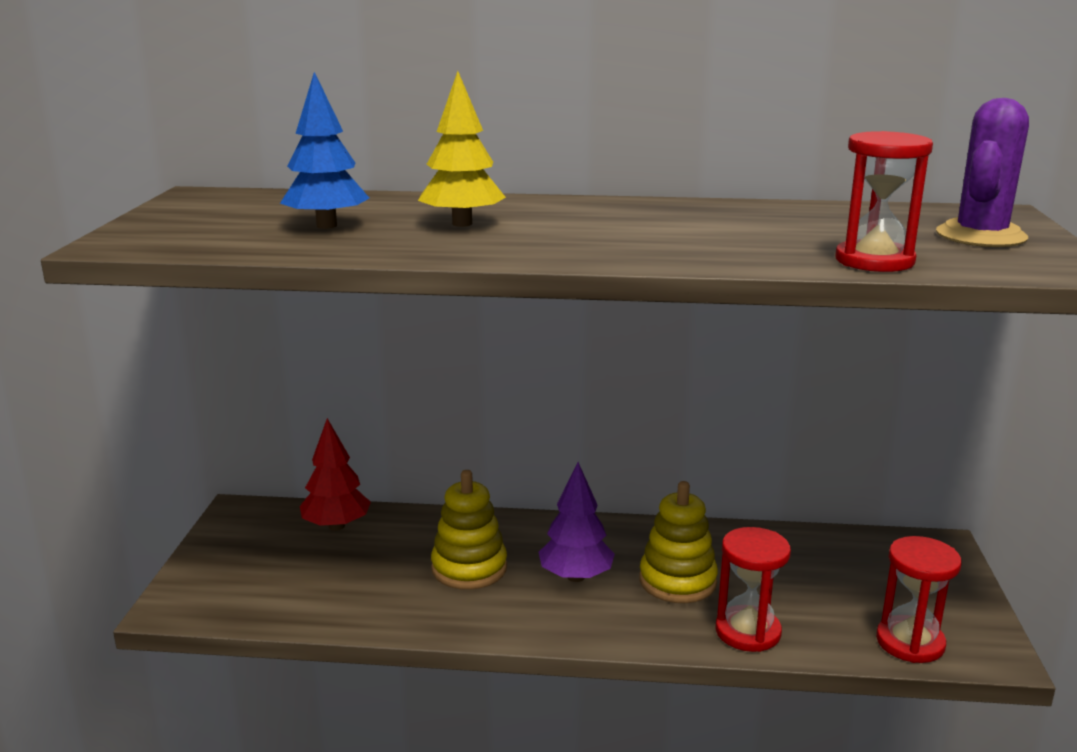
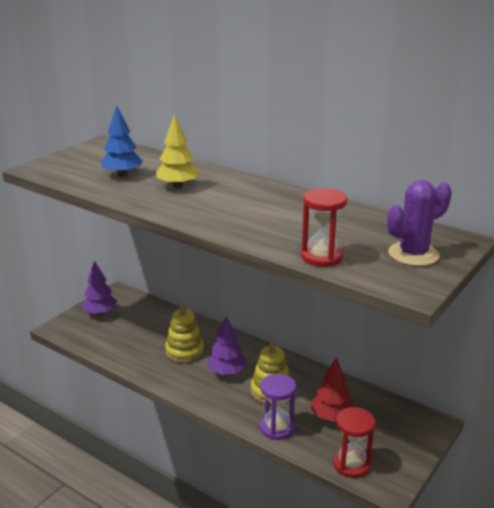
camera: 30 degrees right, 5 degrees up
red tree [300,418,371,531] -> red tree moved to [311,357,354,422]
red hourglass [715,527,791,652] -> purple hourglass [260,374,296,440]
none -> purple tree [82,261,117,315]

